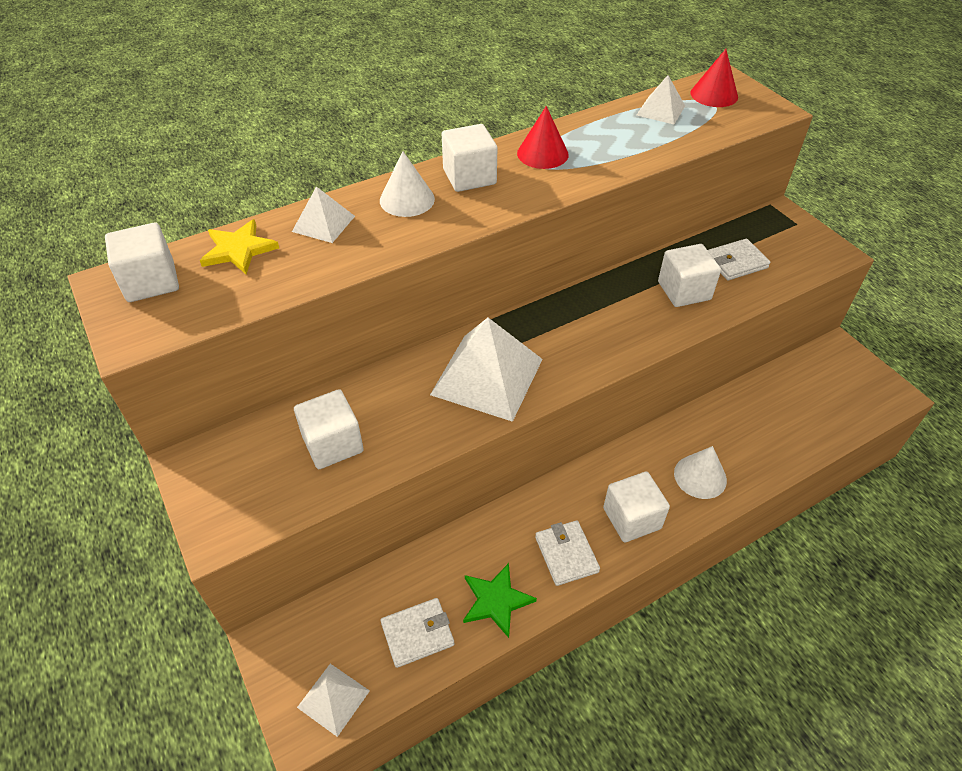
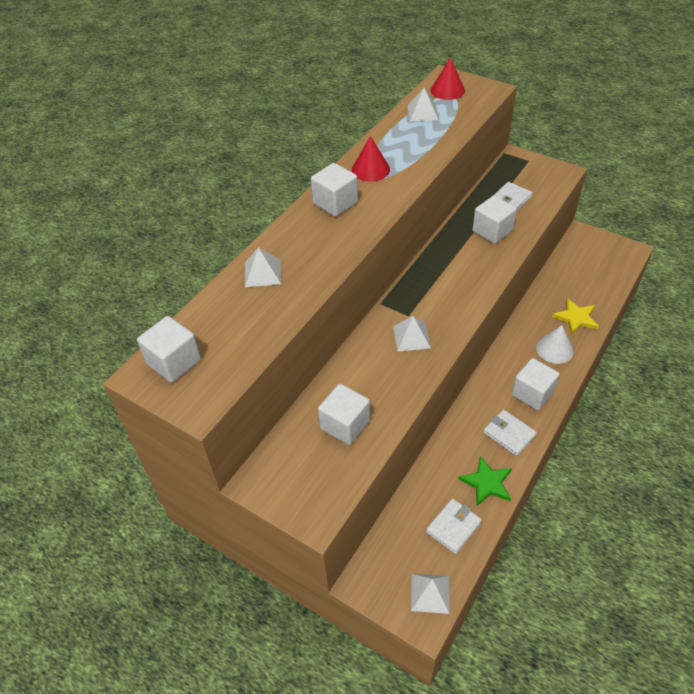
camera: 25 degrees left, 0 degrees up
yellow star [200,219,279,274] -> yellow star moved to [552,298,599,335]
white cone [380,151,435,217] -> none
white pyramid [430,318,543,422] -> white pyramid [393,316,431,352], size x0.52

